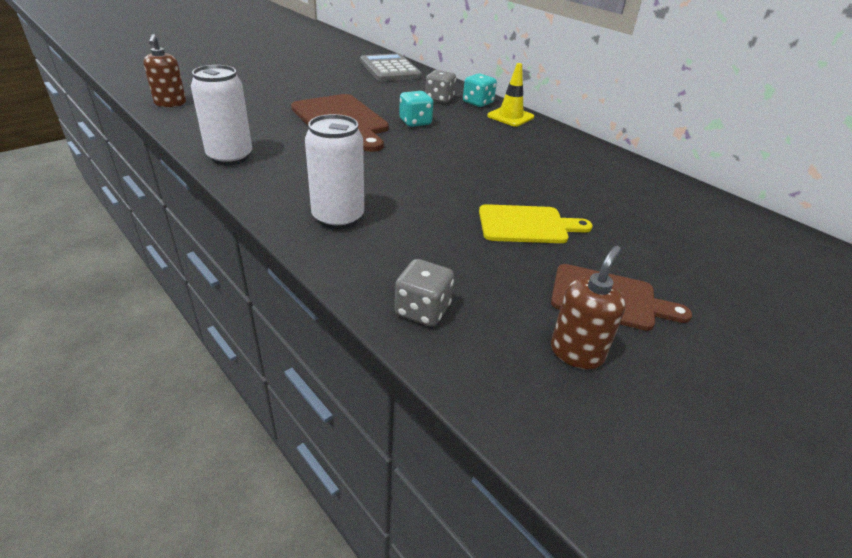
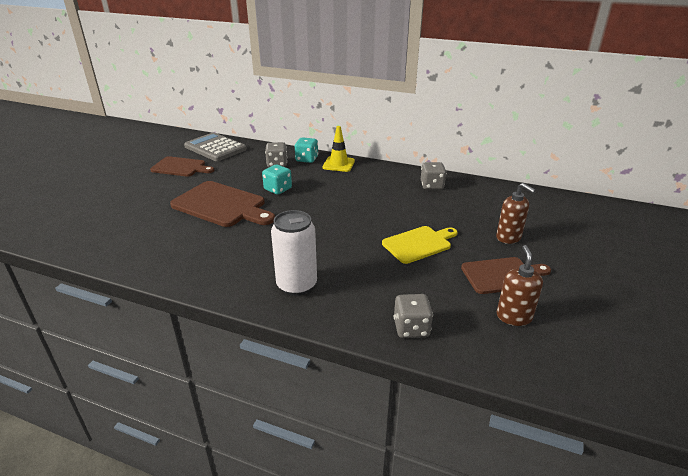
camera: 25 degrees left, 5 degrees down
brown soap dispenser [143,34,186,107] -> brown soap dispenser moved to [496,183,536,244]
white can [191,65,252,165] -> none
none -> brown cutting board [150,156,214,177]
none -> grey dice [421,162,446,189]

